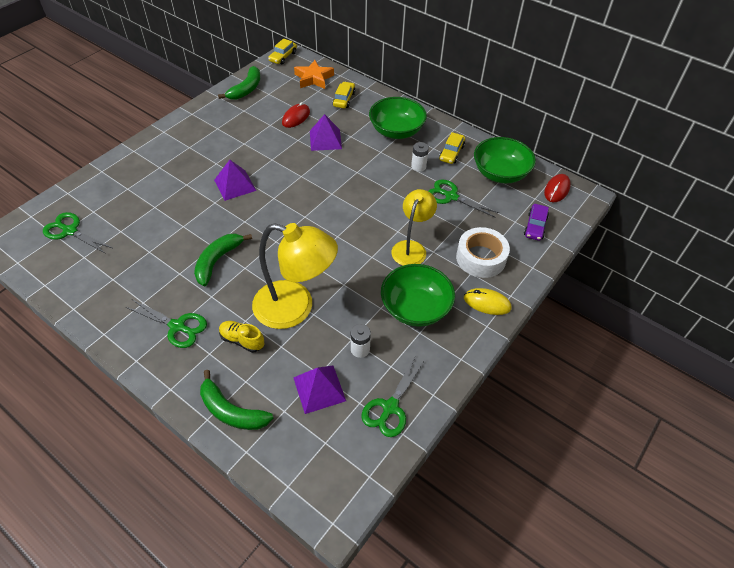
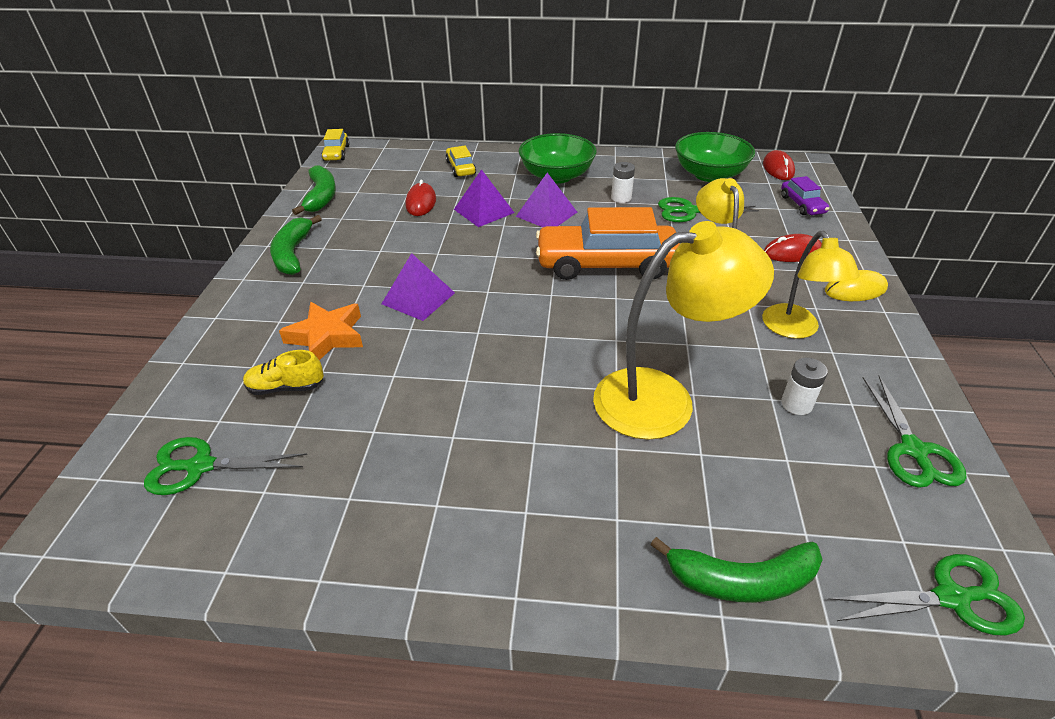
camera: 30 degrees left, 10 degrees down
green scissors [126,300,207,348] -> green scissors moved to [827,554,1025,635]
green banana [194,233,252,286] -> green banana moved to [270,215,322,275]
yellow shoe [219,321,264,353] -> yellow shoe moved to [243,350,324,395]
purple pyramid [293,366,346,414] -> purple pyramid moved to [516,173,577,227]
orange star [294,60,334,89] -> orange star moved to [279,302,363,360]
green bowl [381,264,455,327] -> yellow lamp [762,231,860,339]
yellow car [439,132,465,164] -> none
white tape [456,227,510,278] -> red mouse [764,234,822,262]
none -> orange car [536,207,680,280]

